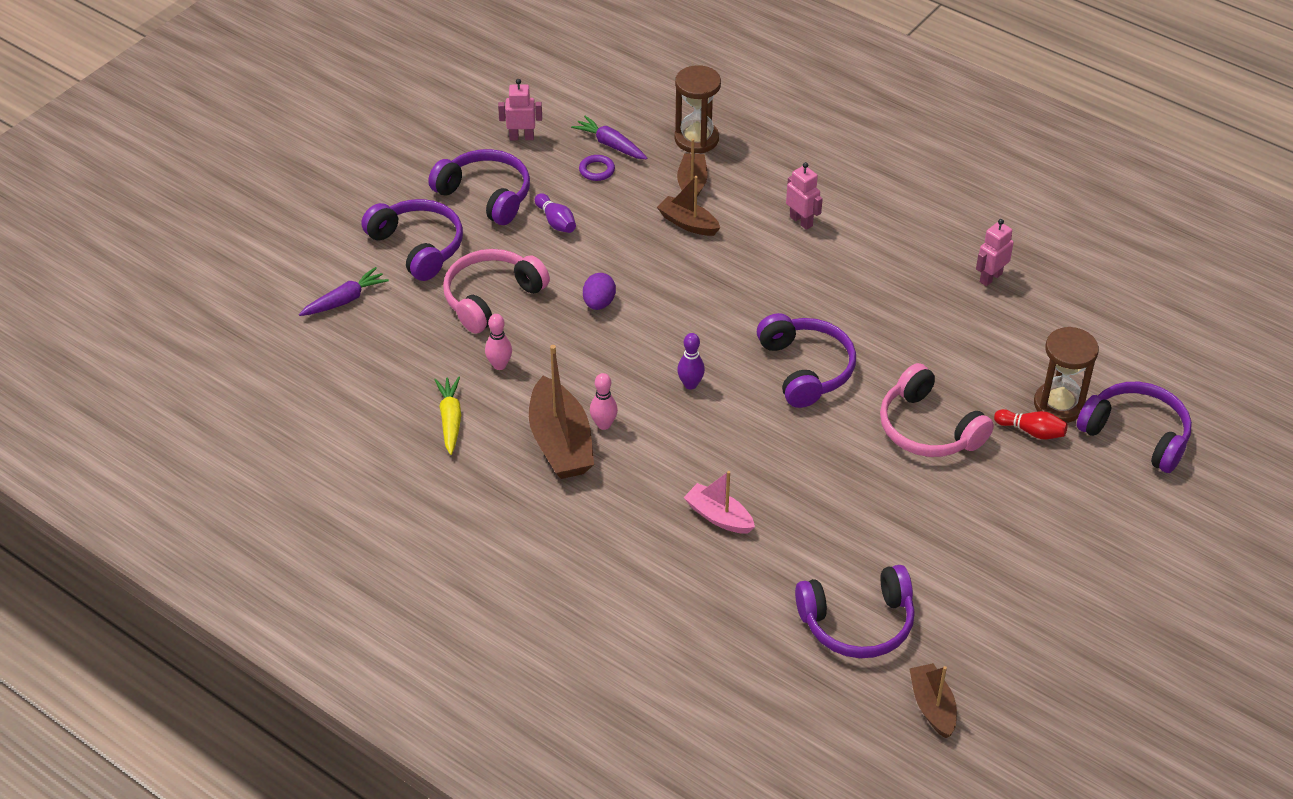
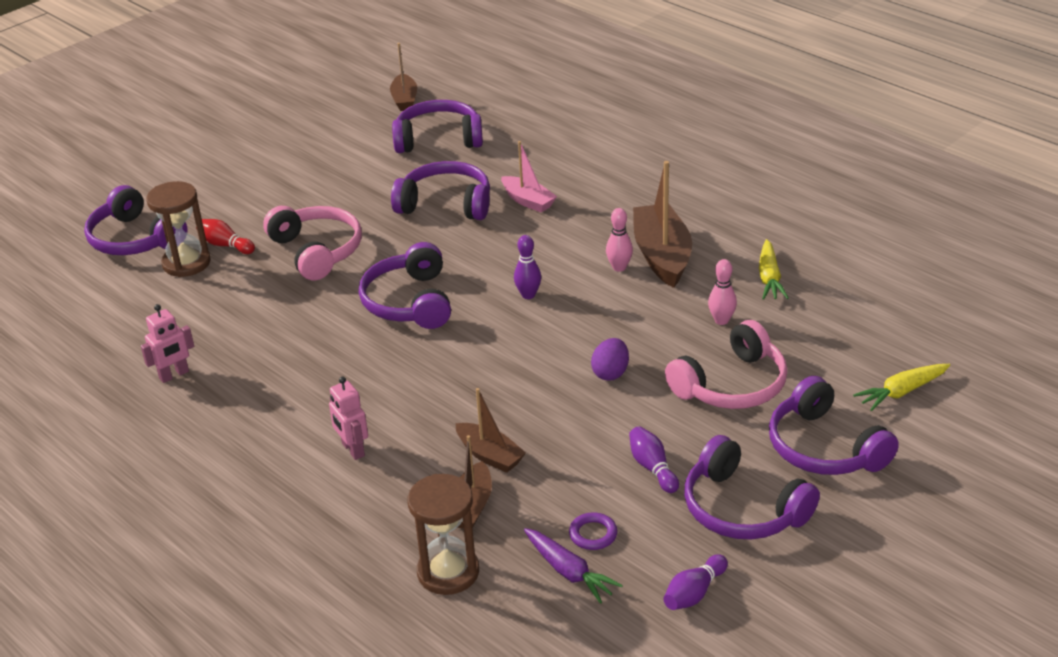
camera: 170 degrees left, 10 degrees down
purple carrot [299,267,389,316] -> yellow carrot [853,364,950,411]
pink robot [498,79,542,140] -> purple bowling pin [663,554,728,610]
none -> purple headphones [391,161,490,220]

